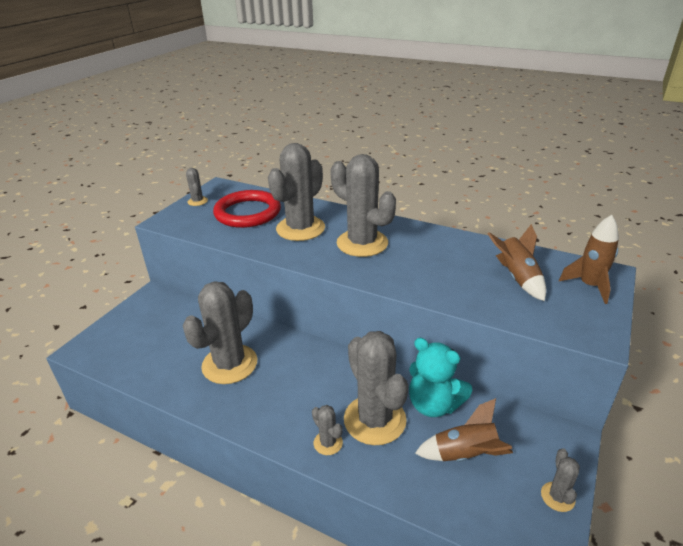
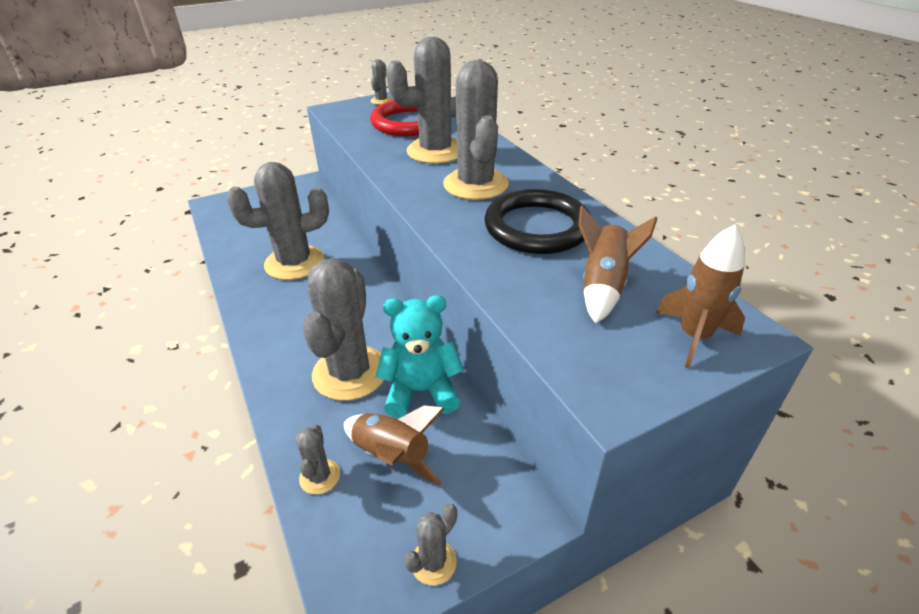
camera: 35 degrees right, 5 degrees up
grey cactus [312,405,343,455] -> grey cactus moved to [295,424,340,495]
turquoise teddy bear [409,338,472,417] -> turquoise teddy bear turned 105 degrees clockwise [376,295,464,418]
none -> black ring [484,189,591,254]

